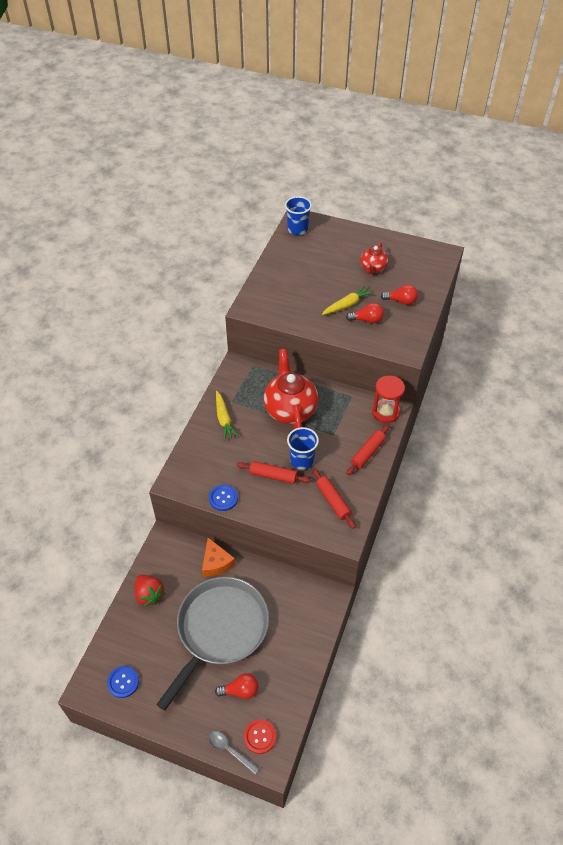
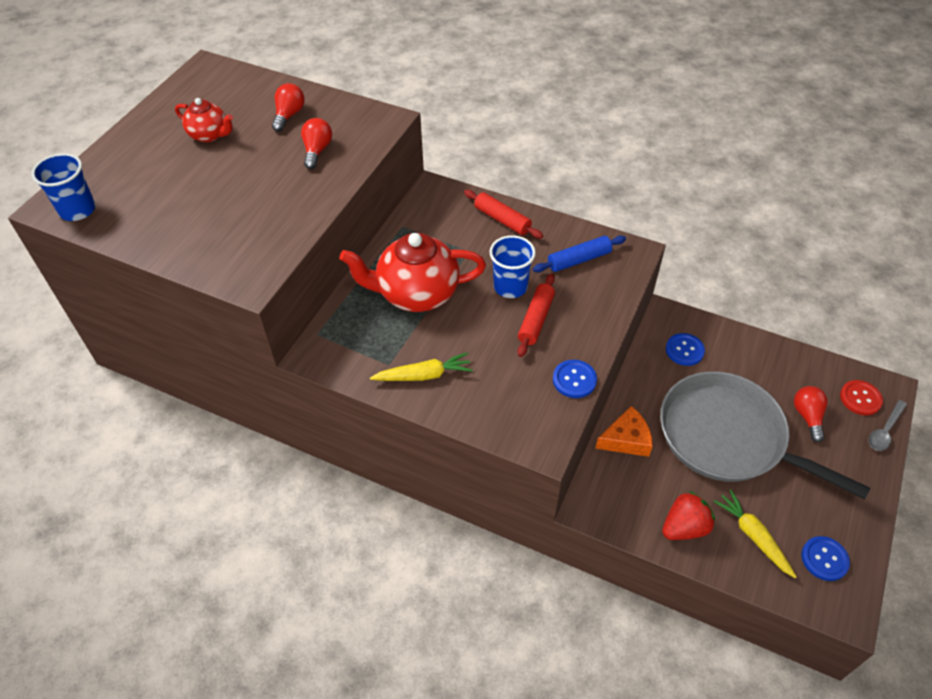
camera: 85 degrees left, 0 degrees up
red rolling pin [313,469,356,529] -> blue rolling pin [533,235,626,272]
yellow carrot [322,285,374,315] -> yellow carrot moved to [713,490,797,578]
red hourglass [372,376,405,423] -> none
none -> blue button [666,333,705,366]

